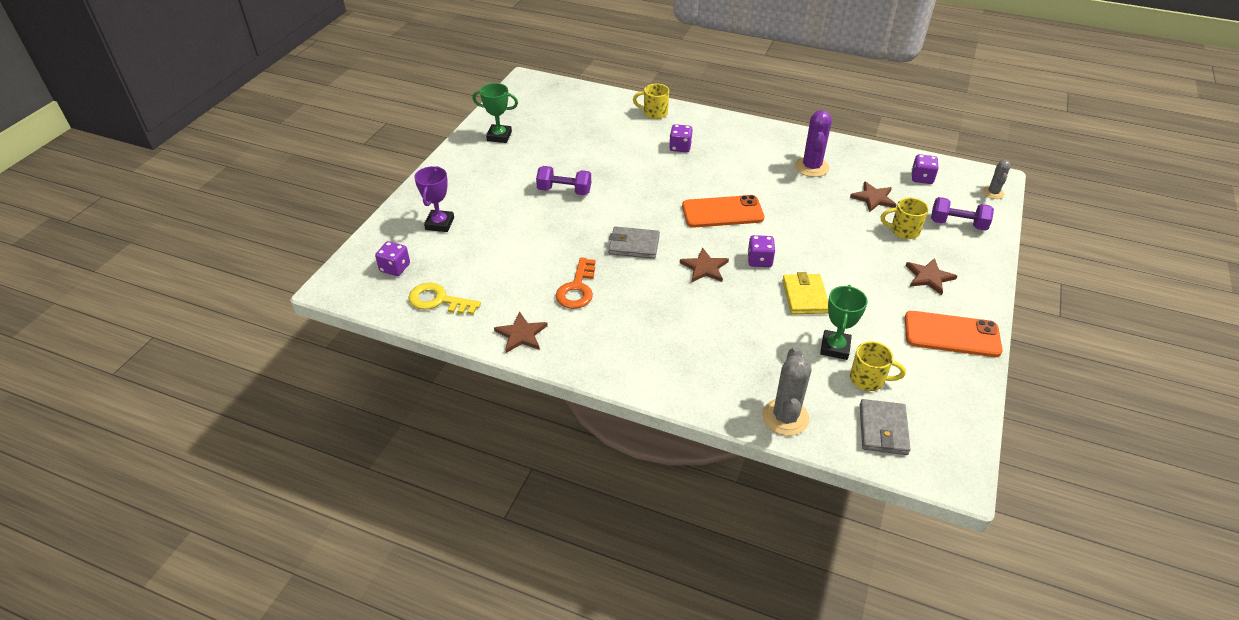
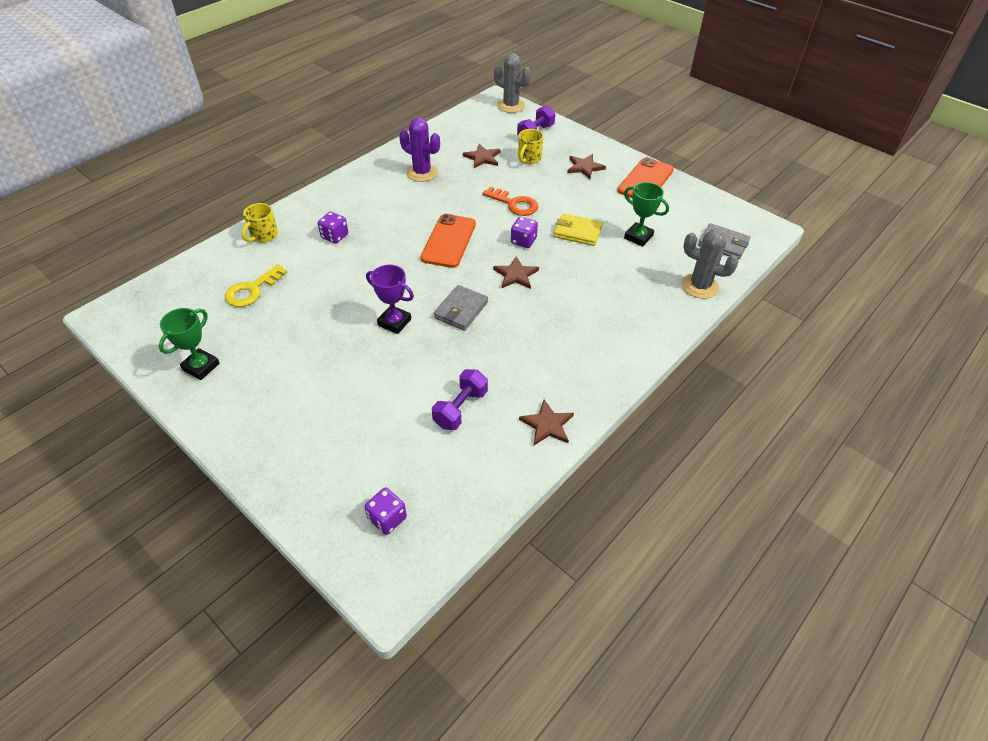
camera: 70 degrees left, 5 degrees up
yellow key [408,283,481,315] -> yellow key moved to [225,264,288,307]
purple trophy [414,166,454,232] -> purple trophy moved to [366,265,414,334]
purple dumbbell [536,166,591,195] -> purple dumbbell moved to [432,369,488,430]
orange key [555,257,595,309] -> orange key moved to [482,187,538,216]
yellow mug [850,341,906,391] -> none
purple dice [912,154,939,184] -> none
grey cactus [983,160,1011,199] -> grey cactus [494,53,531,113], size x1.70

